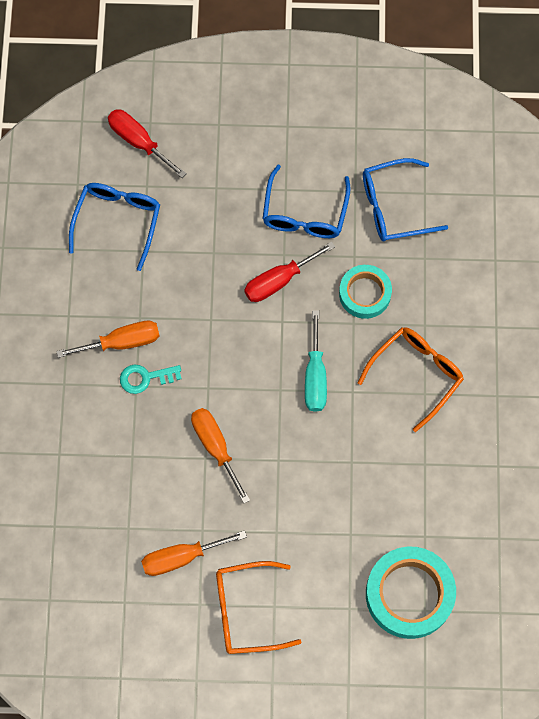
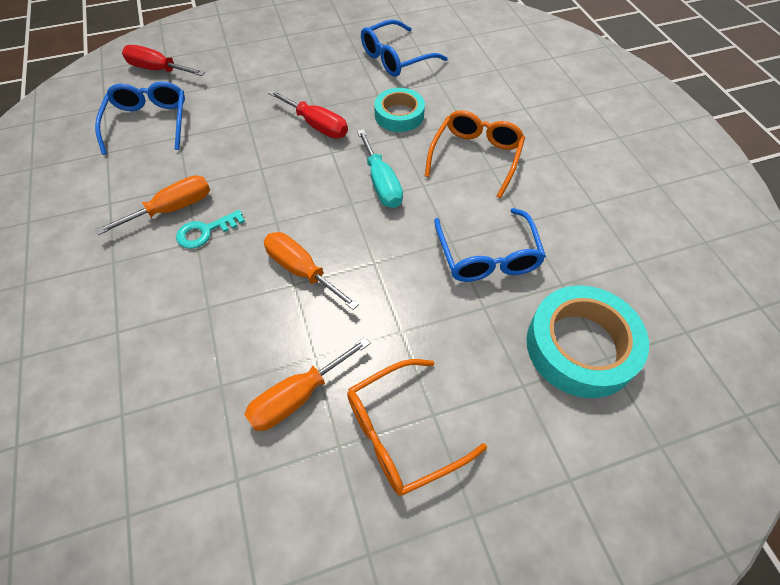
camera: 20 degrees left, 15 degrees down
red screwdriver [244,242,335,302] -> red screwdriver turned 90 degrees counterclockwise [268,90,348,138]
blue glasses [262,165,351,238] -> blue glasses moved to [434,208,546,282]

